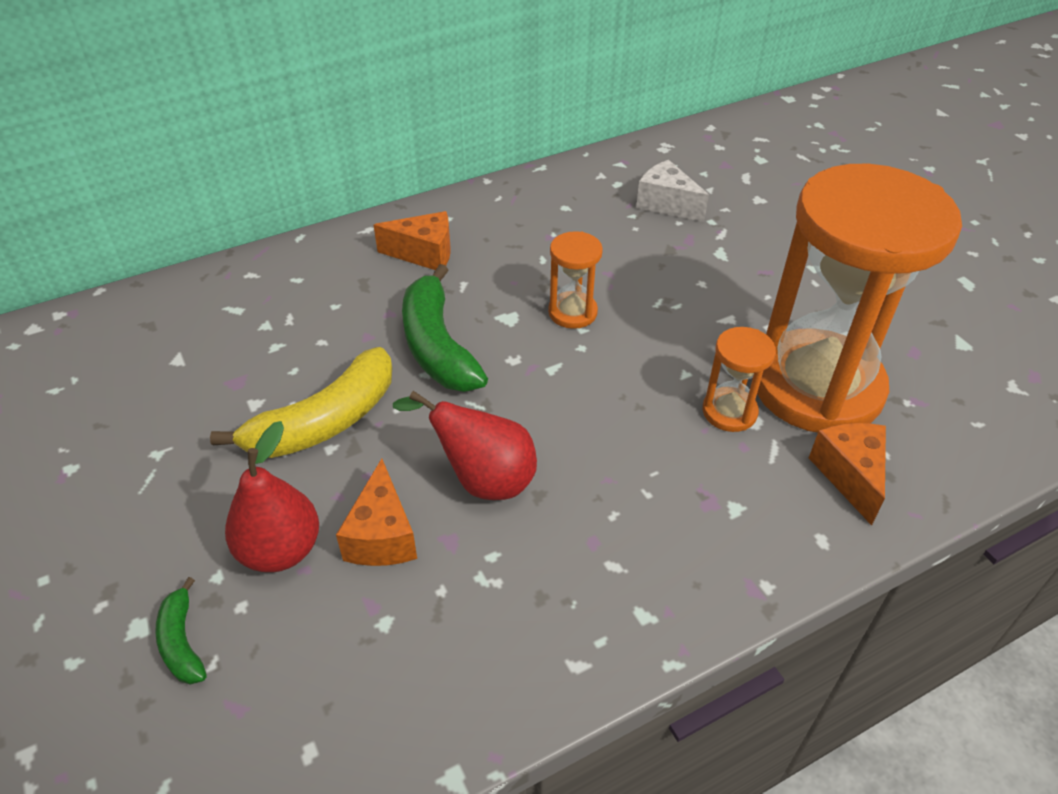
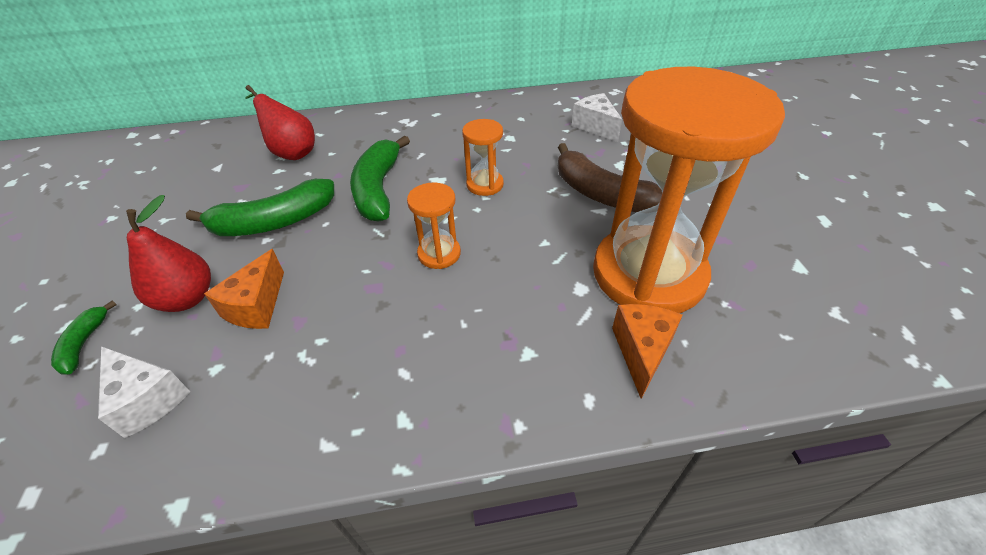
camera: 20 degrees right, 0 degrees up
yellow banana [210,347,392,458] -> green banana [186,179,334,236]
orange cheese [374,211,451,270] -> none
red pear [393,391,537,500] -> red pear moved to [245,85,315,160]
orange hourglass [702,327,776,432] -> orange hourglass moved to [407,183,461,269]
none -> white cheese [98,346,190,438]
none -> brown banana [558,143,662,212]

